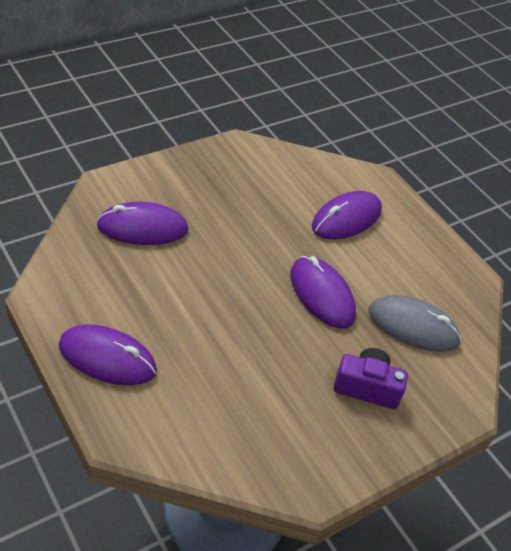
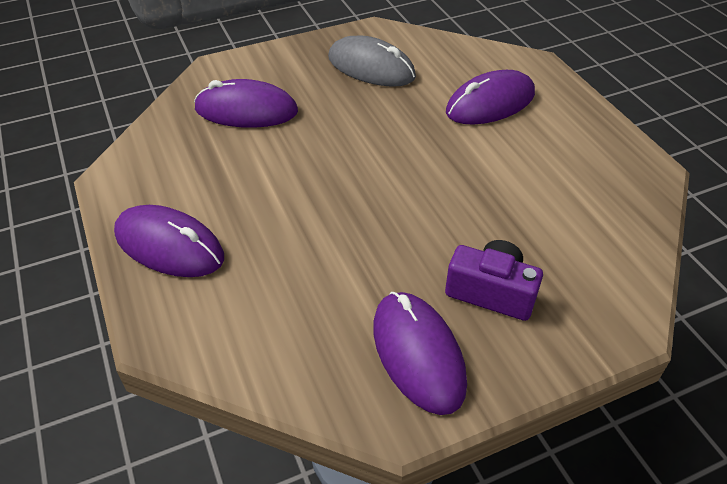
camera: 15 degrees right, 0 degrees up
purple mouse [290,256,356,329] -> purple mouse moved to [373,292,467,415]
grey mouse [368,295,462,352] -> grey mouse moved to [328,35,416,87]

